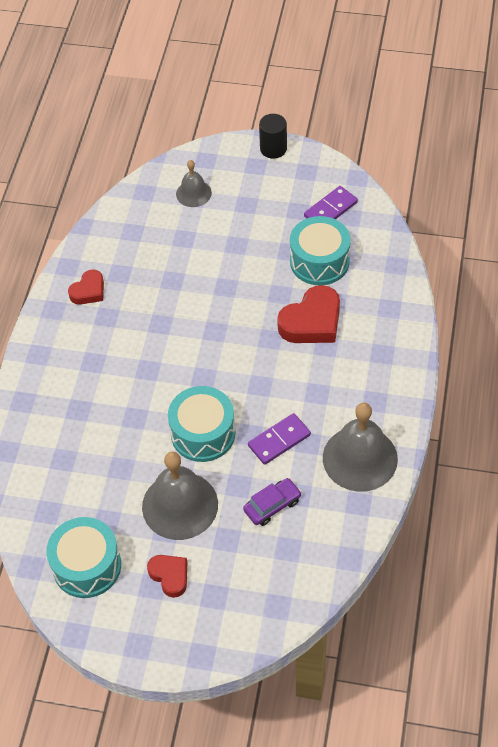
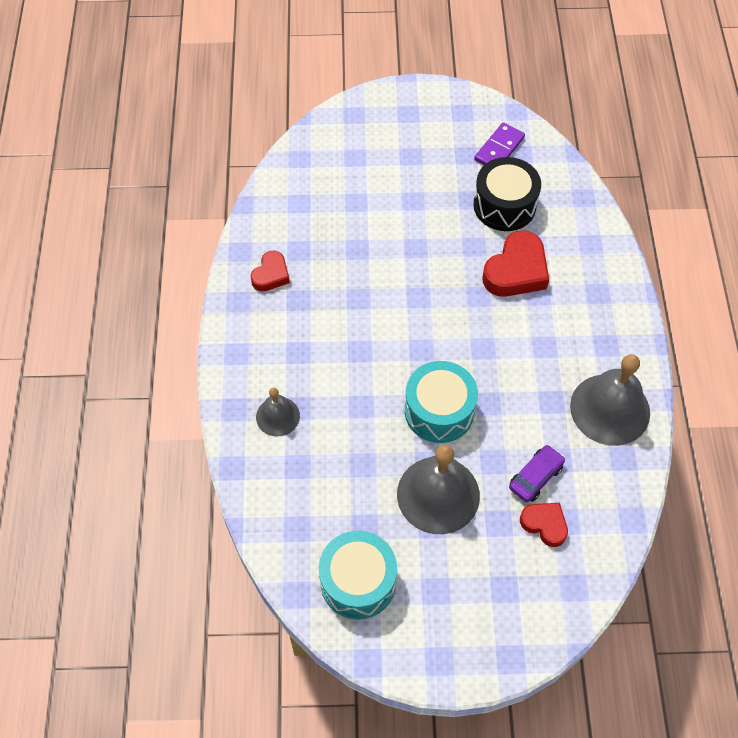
camera: 15 degrees left, 5 degrees up
red heart [147,555,187,598] -> red heart moved to [520,503,568,547]
grey bell [176,160,212,207] -> grey bell moved to [256,388,300,436]
purple domino [248,413,311,465] -> none
black cylinder [259,114,287,159] -> none
turquoise drum [290,216,351,285] -> black drum [473,157,541,231]

